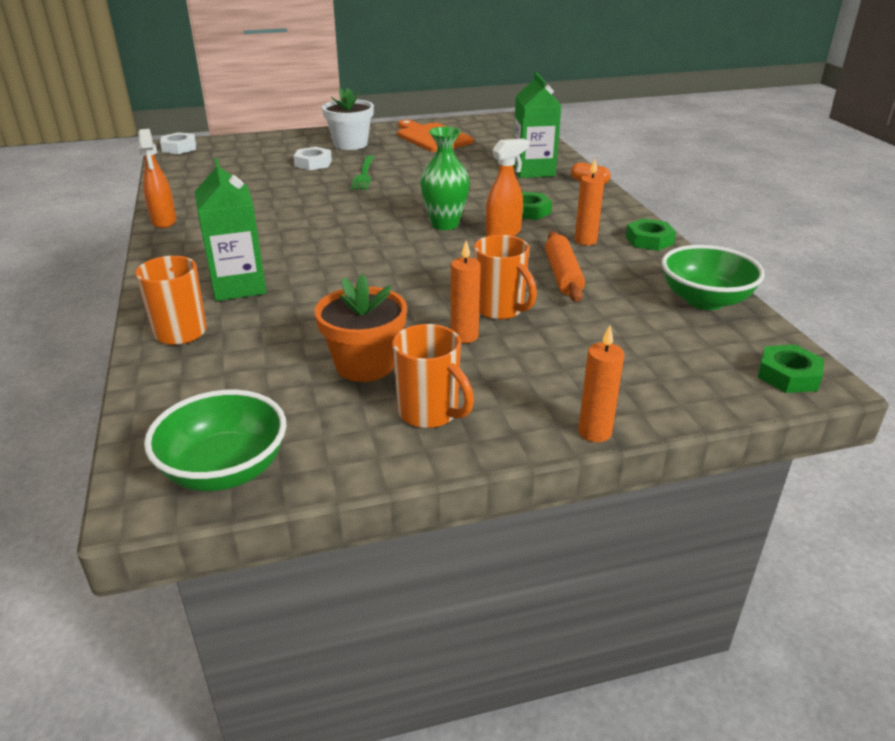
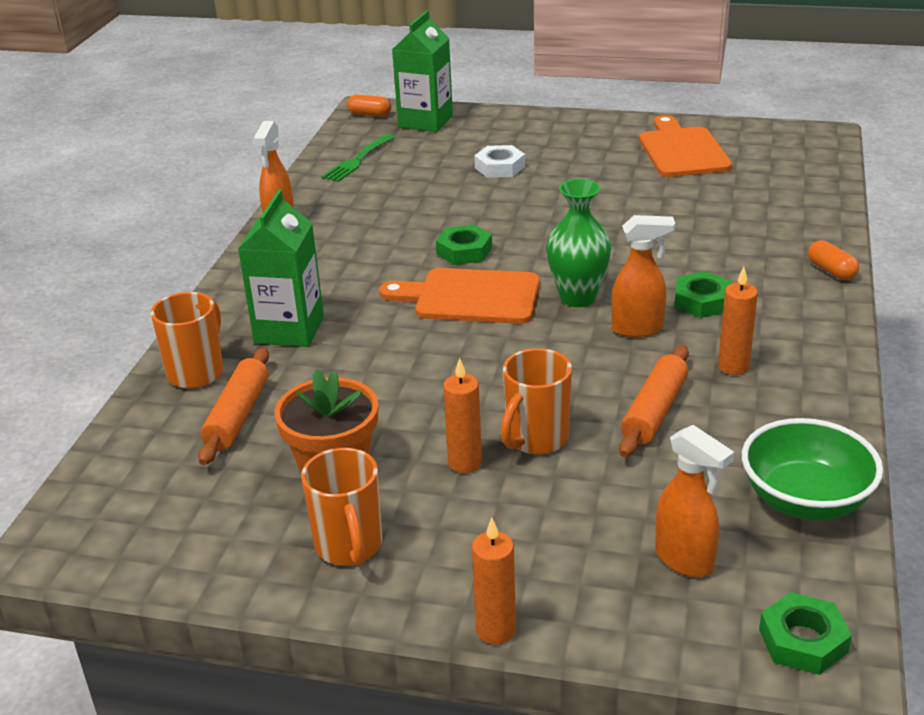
camera: 30 degrees right, 0 degrees up
green bowl [144,390,286,491] -> none
white nut [160,132,196,154] -> orange capsule [347,94,391,117]
white flower pot [322,88,374,150] -> none
green fork [351,155,374,190] -> green fork moved to [322,134,395,182]
orange mug [474,235,537,320] -> orange mug turned 45 degrees clockwise [501,348,572,455]
green carton [513,72,562,178] -> green carton moved to [392,10,453,132]
green nut [625,218,676,251] -> green nut moved to [436,224,492,265]
none -> orange rolling pin [198,348,269,465]
none -> orange cutting board [379,268,540,324]
none -> orange spray bottle [655,425,734,577]

